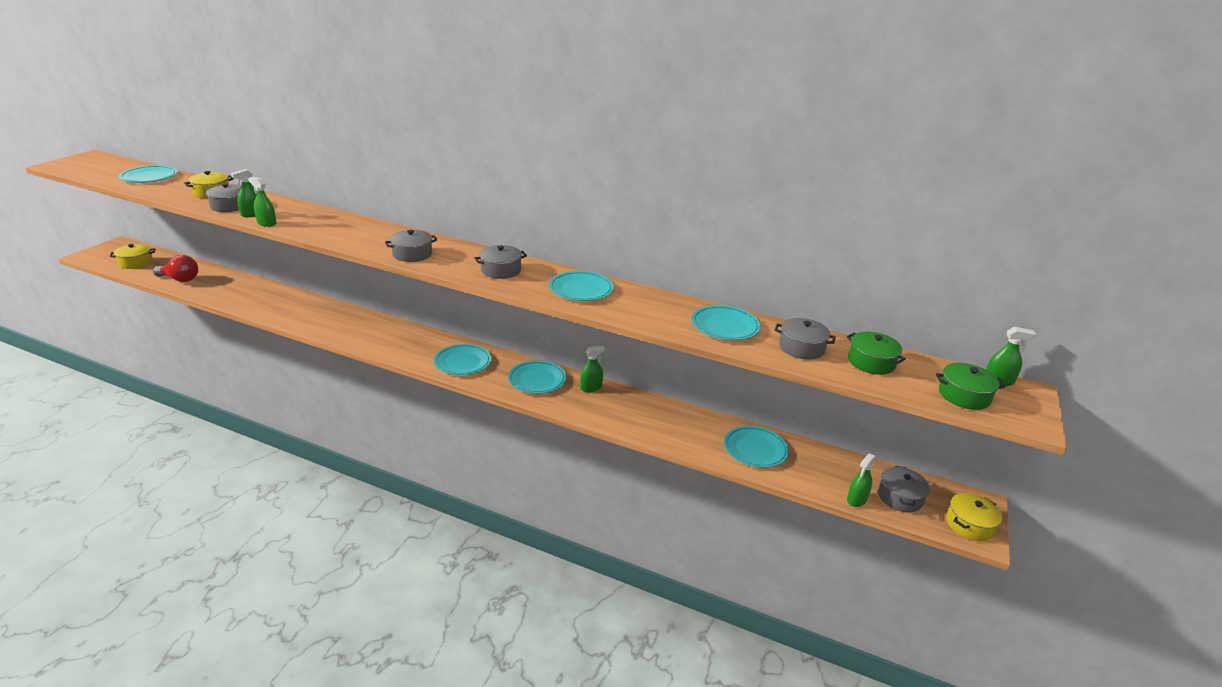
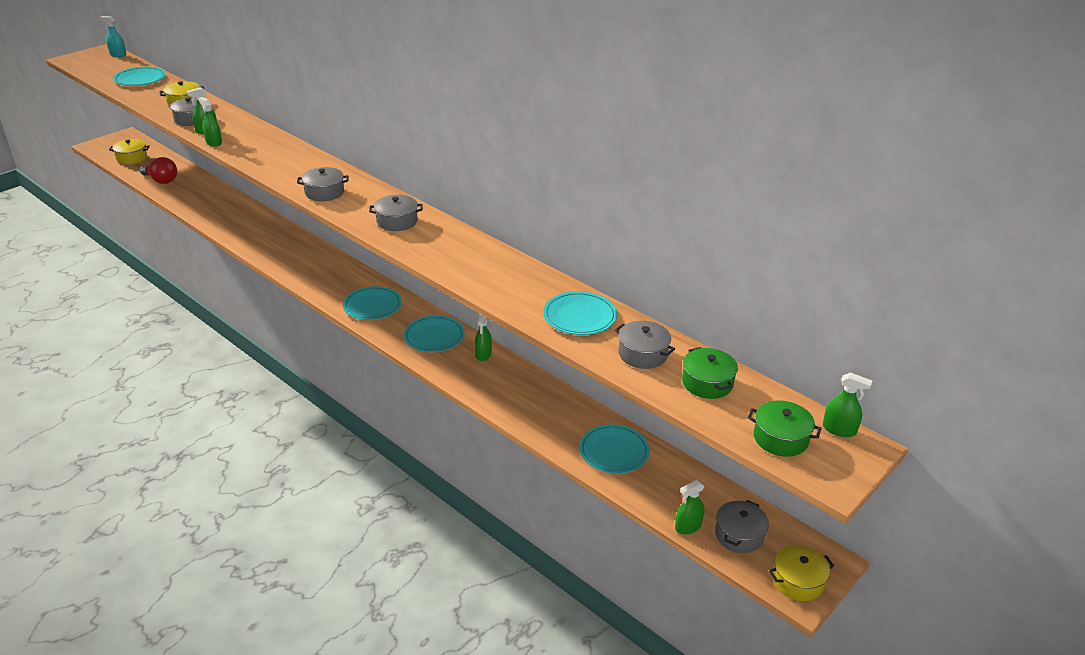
camera: 20 degrees right, 5 degrees up
turquoise plate [549,271,614,301] -> none
green spray bottle [580,345,605,392] -> green spray bottle turned 105 degrees clockwise [475,314,492,361]
none -> turquoise spray bottle [100,16,126,57]

